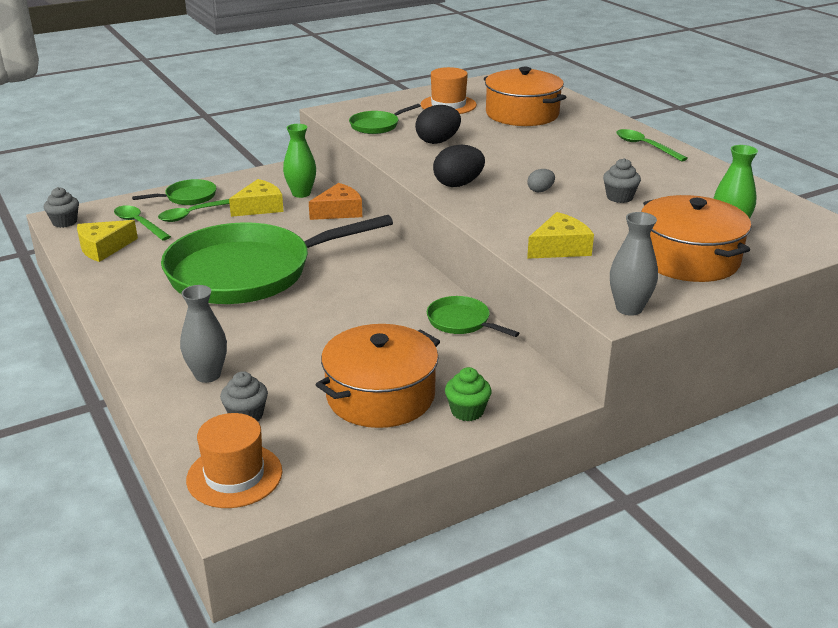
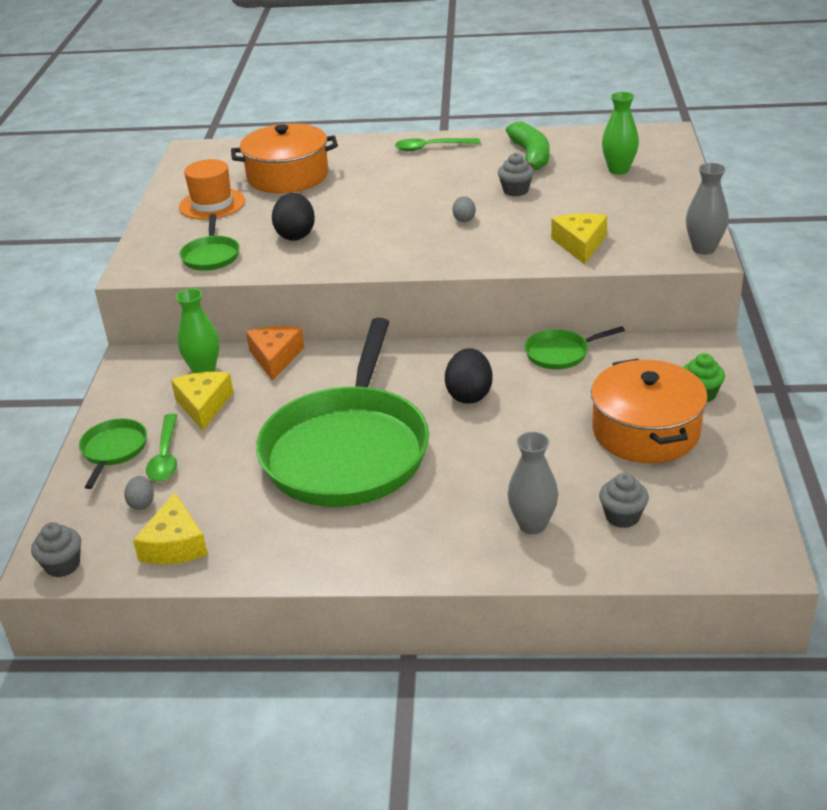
camera: 55 degrees left, 5 degrees up
green spoon [114,205,171,241] -> grey egg [124,476,154,510]
orange hat [186,413,282,508] -> none
black egg [433,145,485,187] -> black egg moved to [445,348,492,404]
orange pot [641,195,751,282] -> none
none -> green banana [506,121,549,170]

